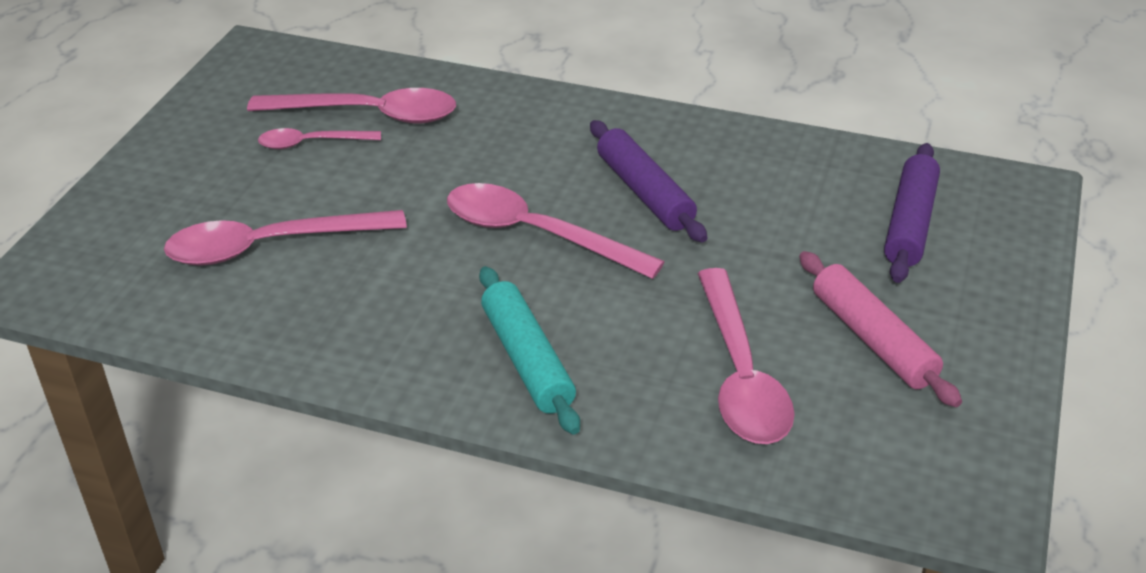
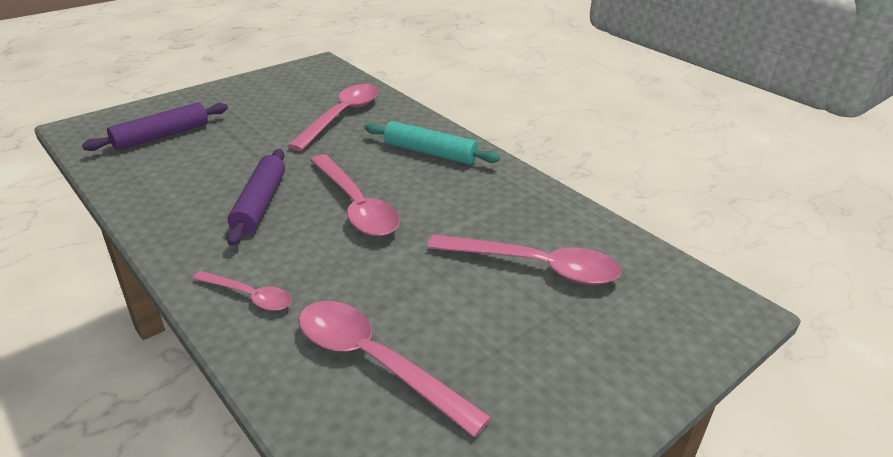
camera: 150 degrees left, 5 degrees down
pink spoon [258,128,381,149] -> pink spoon moved to [192,271,292,311]
turquoise rolling pin [479,266,580,435] -> turquoise rolling pin turned 75 degrees counterclockwise [365,121,500,165]
pink rolling pin [799,251,962,407] -> none

